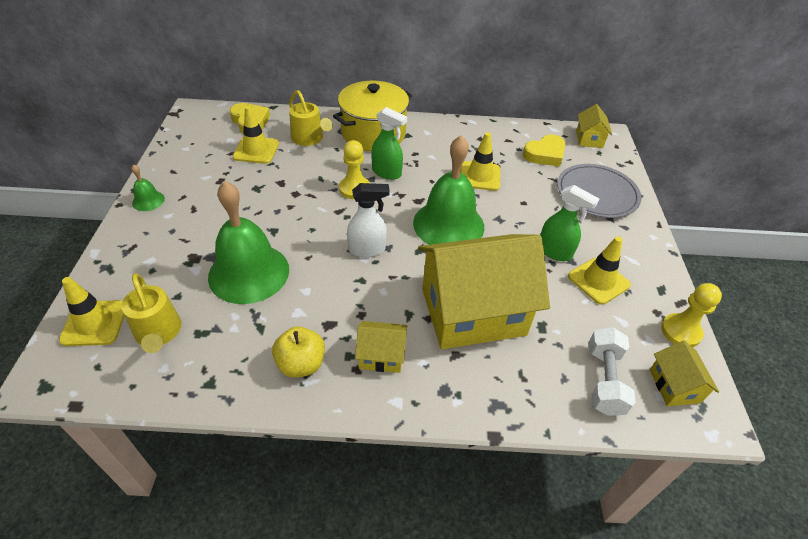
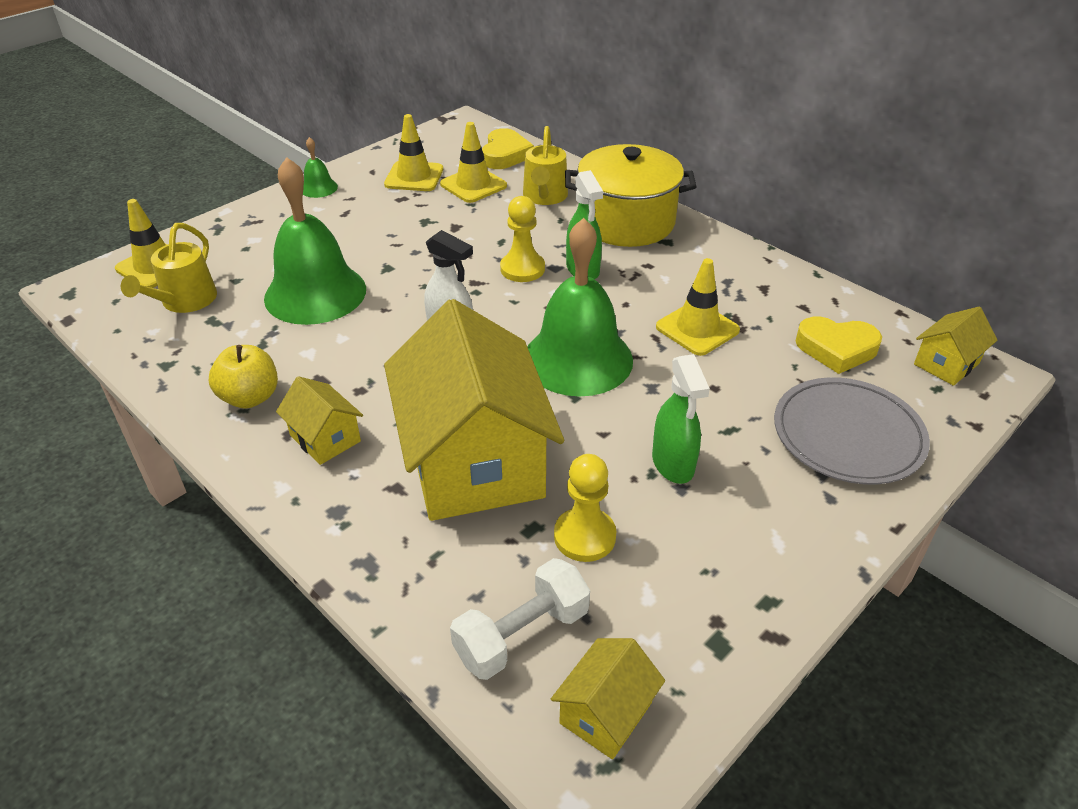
camera: 45 degrees right, 5 degrees down
yellow house [418,234,550,349] -> yellow house turned 45 degrees clockwise [384,299,564,521]
yellow traffic cone [568,236,631,305] -> yellow traffic cone moved to [384,114,443,191]
yellow pawn [661,283,722,347] -> yellow pawn moved to [554,454,616,562]

